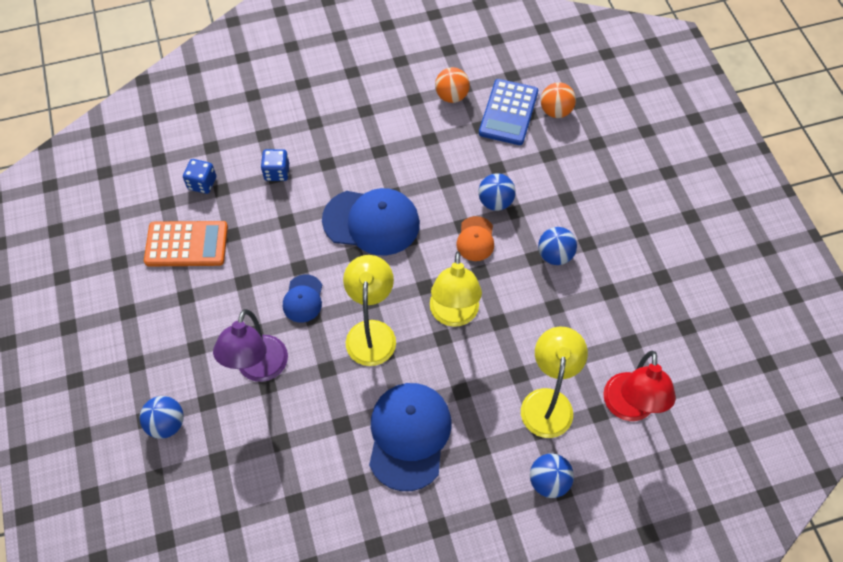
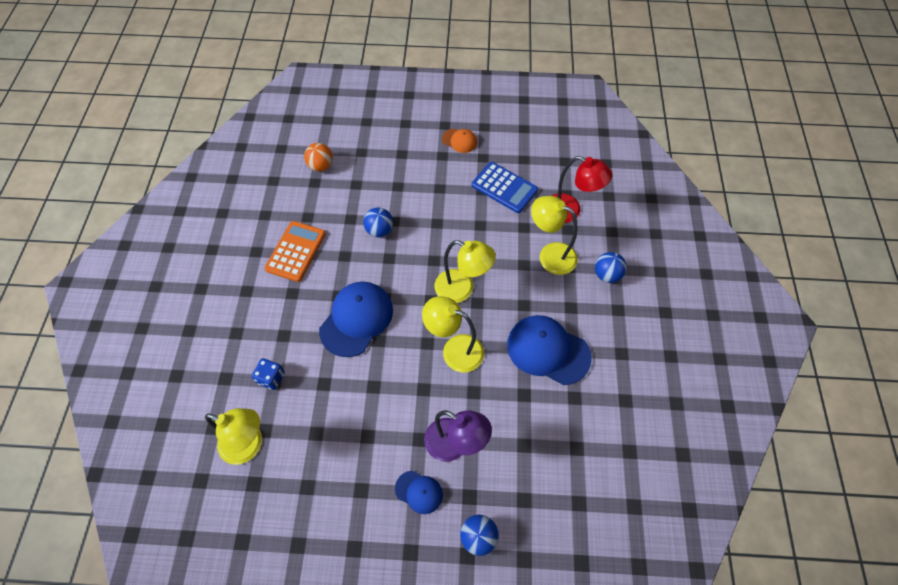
camera: 70 degrees left, 0 degrees up
orange calculator [144,221,228,266] -> orange calculator moved to [265,221,326,282]
blue dice [183,159,216,194] -> yellow lamp [205,408,262,465]
blue cap [283,274,322,323] -> blue cap moved to [395,471,443,514]
orange ball [435,67,470,103] -> none
orange cap [456,216,494,261] -> orange cap moved to [442,129,477,153]
blue calculator [479,79,538,145] -> blue calculator moved to [472,162,538,213]
blue ball [538,227,577,265] -> none

